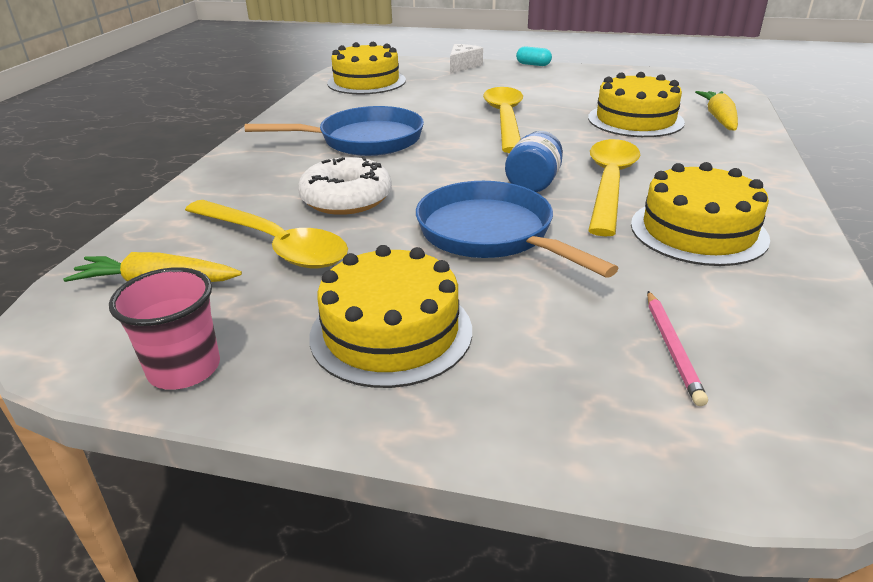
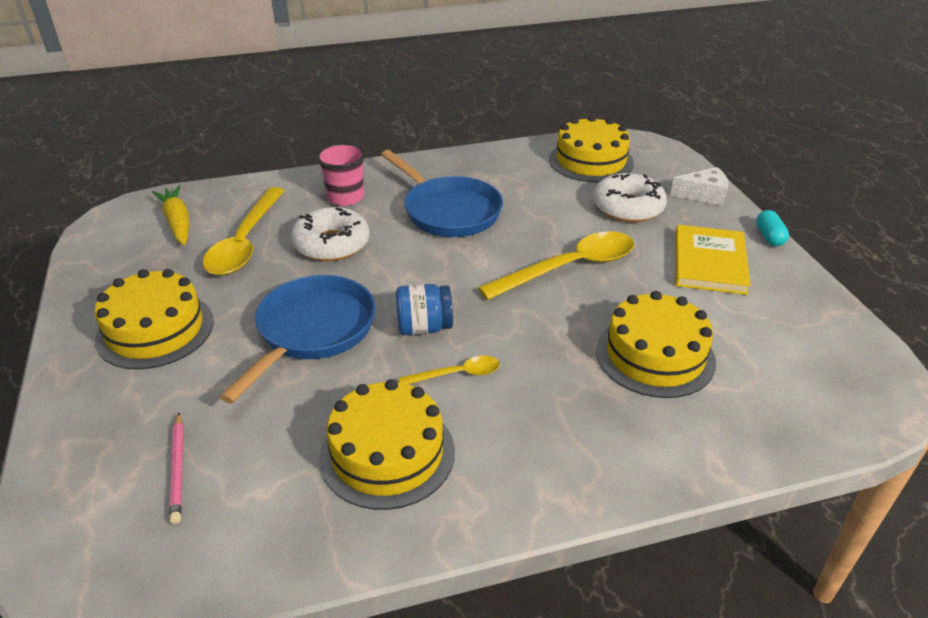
camera: 60 degrees right, 5 degrees up
pink cup [109,267,220,390] -> pink cup moved to [316,143,366,206]
yellow spoon [588,139,640,237] -> yellow spoon [399,356,500,384], size x0.50
pink pencil [647,291,708,406] -> pink pencil turned 75 degrees counterclockwise [169,413,184,524]
yellow carrot [695,91,738,131] -> none
none -> white donut [593,173,667,222]
none -> yellow book [675,225,751,295]

